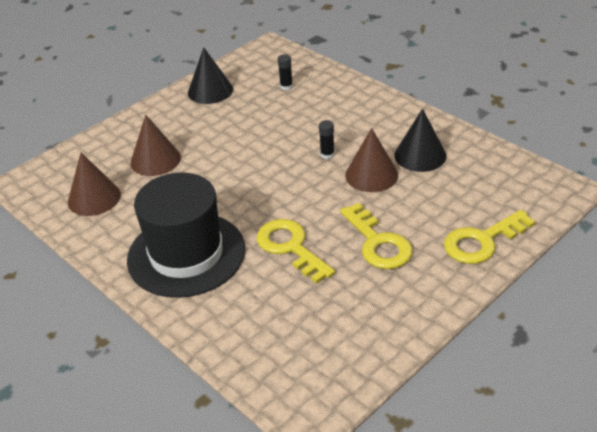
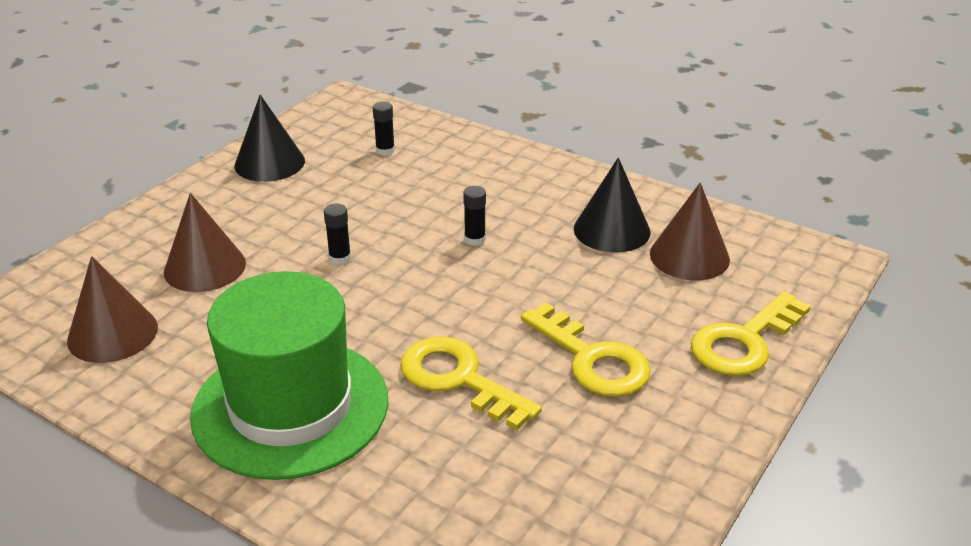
camera: 15 degrees left, 5 degrees down
black hat [127,173,245,298] -> green hat [190,271,388,480]
brown cone [345,128,398,192] -> brown cone moved to [650,183,730,280]
none -> black glue stick [324,204,351,265]

